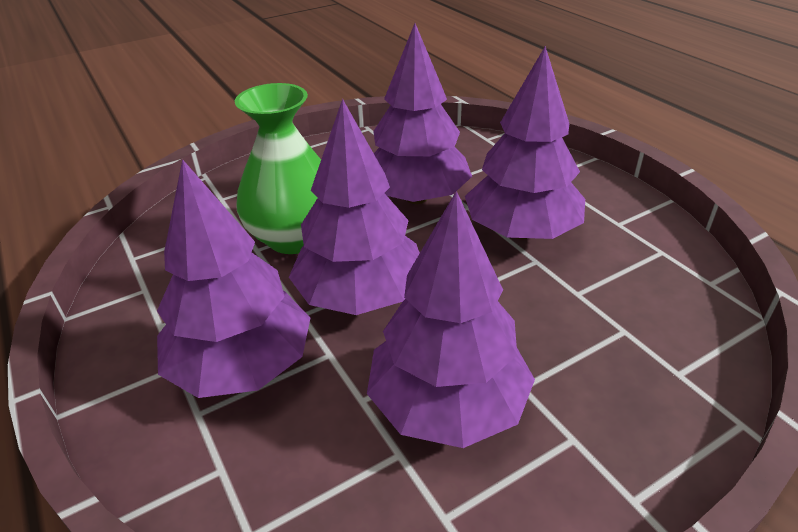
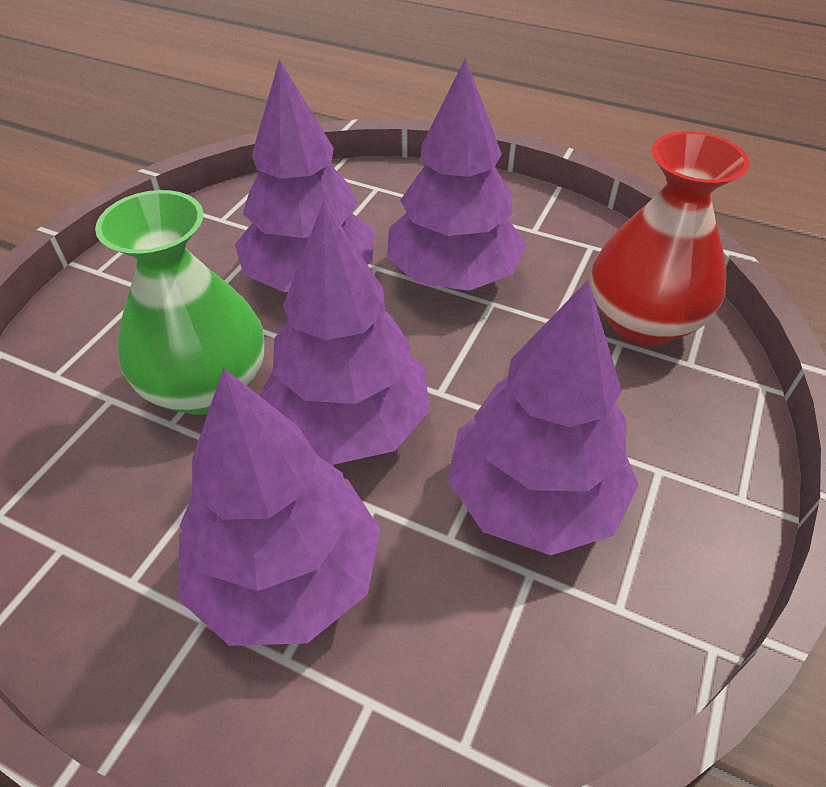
camera: 35 degrees left, 10 degrees up
none -> red vase [591,131,750,346]

